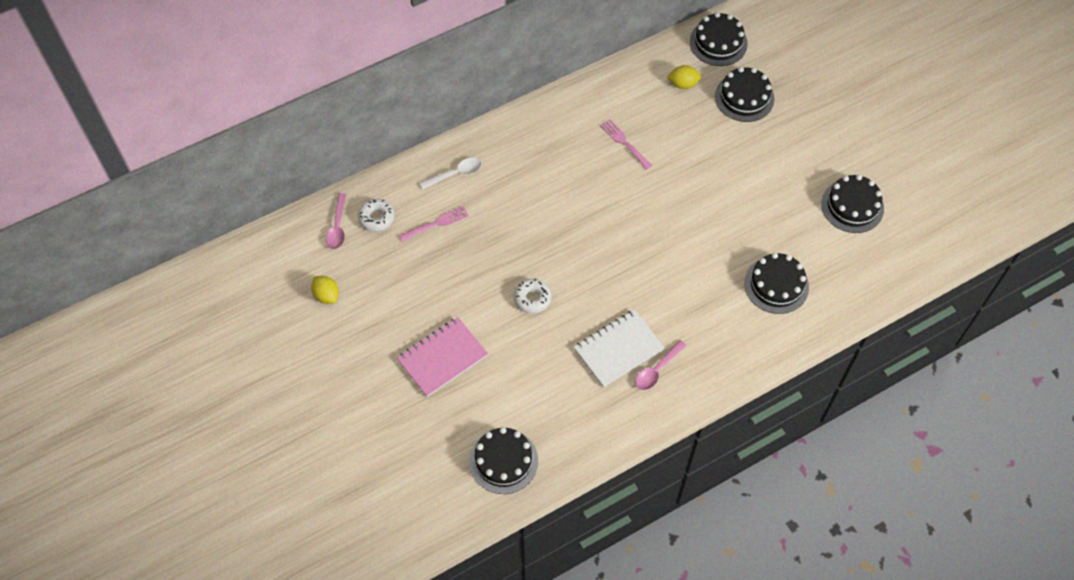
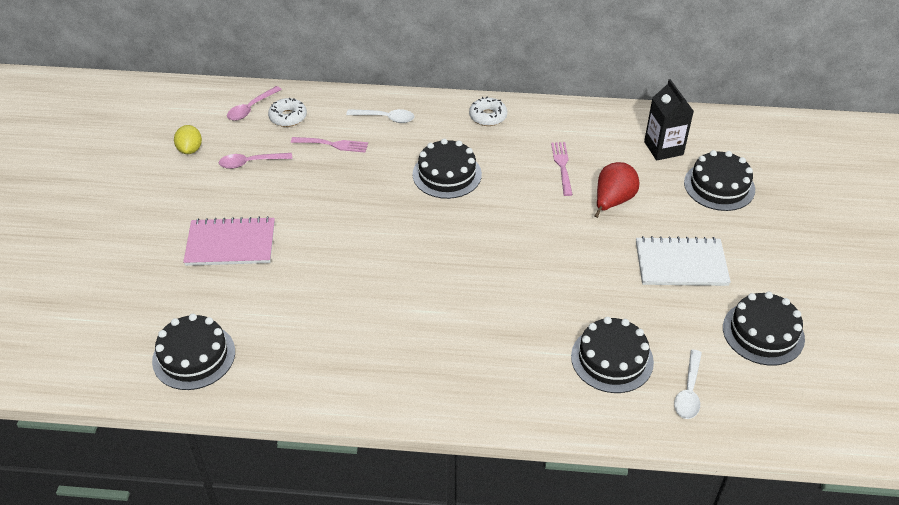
camera: 35 degrees right, 15 degrees down
white donut [514,278,551,314] -> white donut moved to [469,97,507,126]
white notebook [574,309,665,387] -> white notebook moved to [636,236,731,286]
pink spoon [635,340,687,390] -> pink spoon moved to [219,153,292,169]
yellow lemon [667,65,701,89] -> black carton [644,79,694,160]
black cake [690,12,748,66] -> black cake moved to [413,139,482,199]
none -> red pear [595,162,639,218]
none -> white spoon [674,350,702,419]

